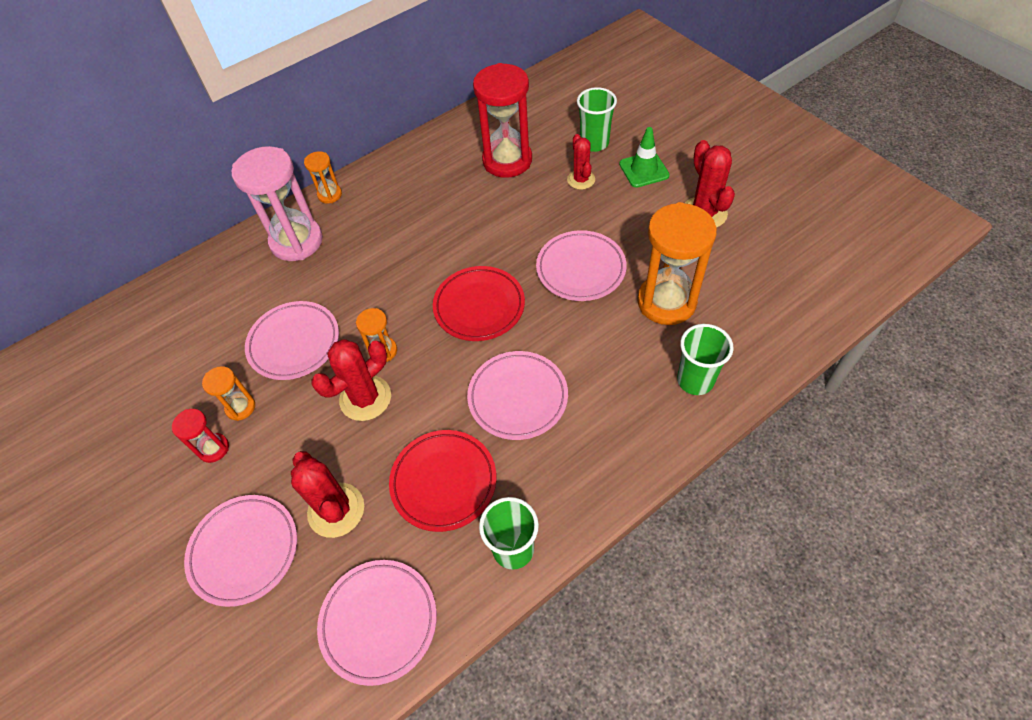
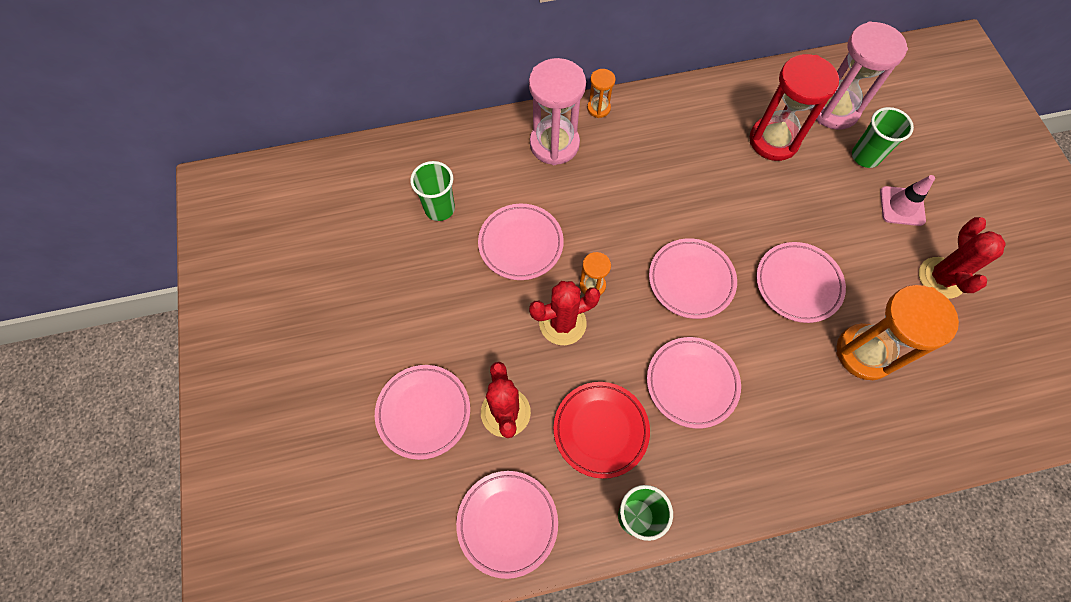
camera: 20 degrees right, 10 degrees up
red hourglass [172,409,229,463] -> none
orange hourglass [202,366,255,421] -> none
red plate [433,266,525,341] -> pink plate [649,238,737,319]
red cactus [567,134,595,190] -> none
green traffic cone [619,127,670,188] -> pink traffic cone [880,175,935,226]
green cup [677,324,734,395] -> green cup moved to [410,161,455,221]
none -> pink hourglass [811,21,908,130]

